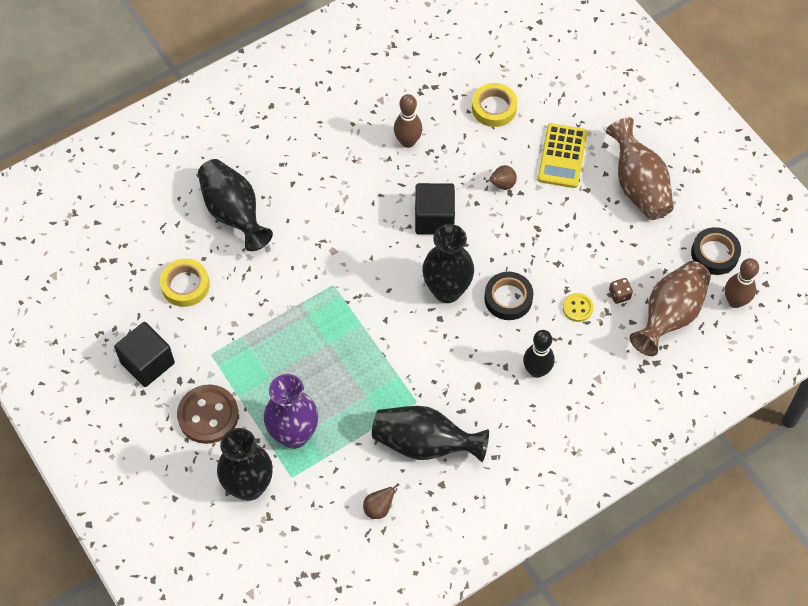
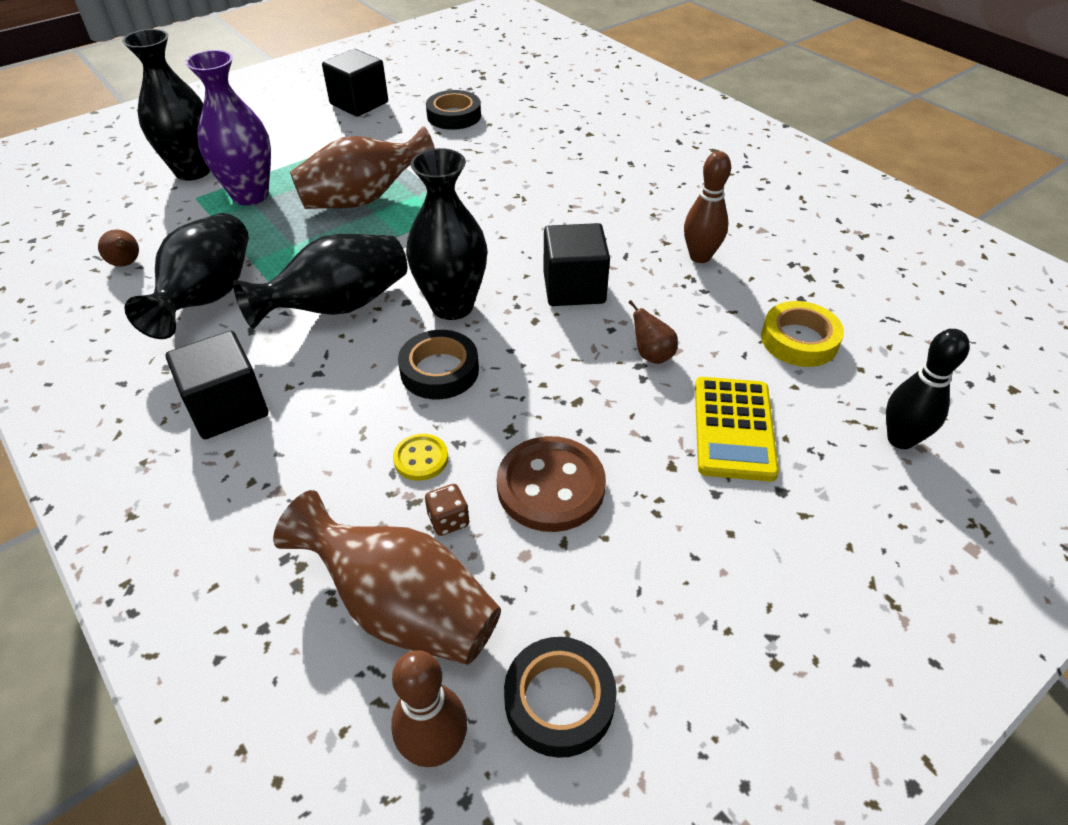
camera: 85 degrees right, 15 degrees down
yellow tape [160,259,210,307] -> black tape [426,90,481,130]
brown button [177,385,239,444] -> brown button moved to [496,436,606,532]
black vase [198,159,273,251] -> black vase moved to [233,234,407,329]
black bowling pin [523,330,555,378] -> black bowling pin moved to [886,329,970,449]
yellow calculator [538,123,587,188] -> yellow calculator turned 90 degrees counterclockwise [695,377,779,481]
brown vase [606,117,674,220] -> brown vase moved to [290,126,435,209]
none -> black cube [166,331,268,439]

